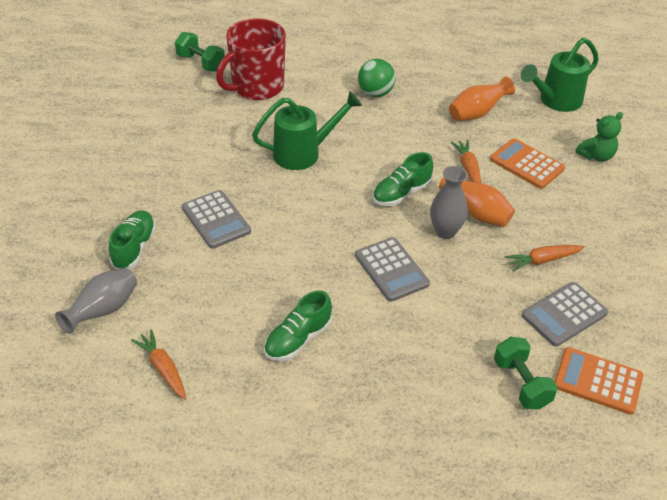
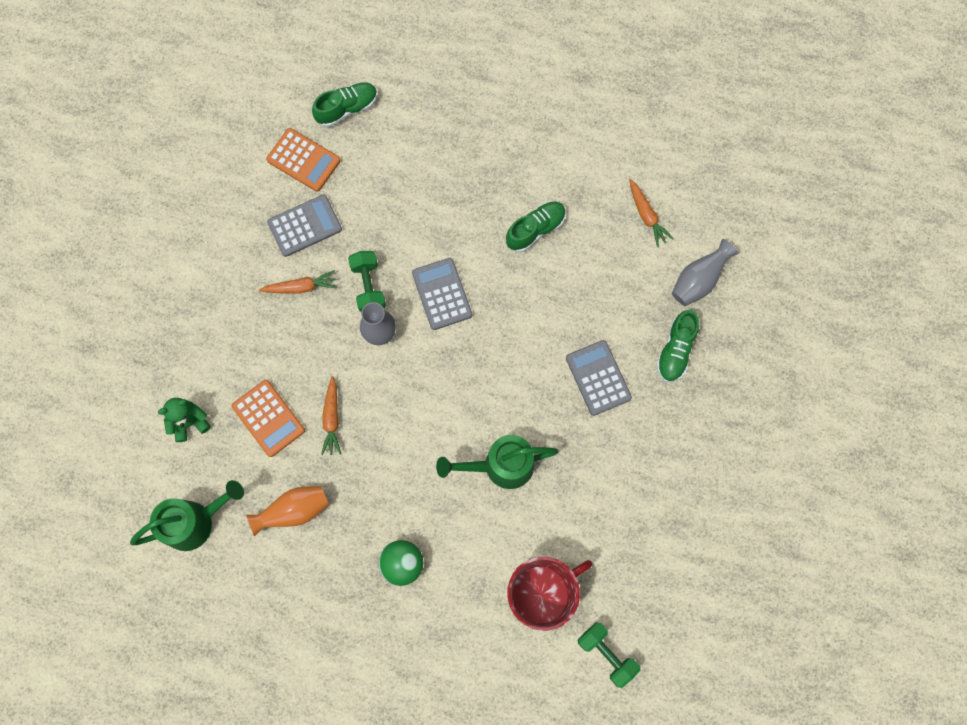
camera: 170 degrees left, 30 degrees up
green shoe [373,152,433,206] -> green shoe moved to [312,83,377,127]
orange vase [439,176,515,227] -> none
green dumbbell [494,337,558,410] -> green dumbbell moved to [348,251,386,312]

